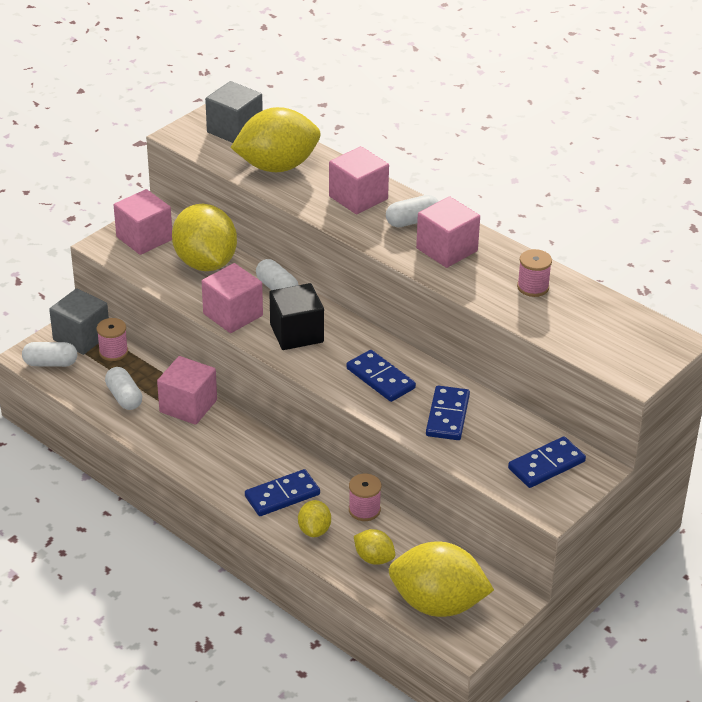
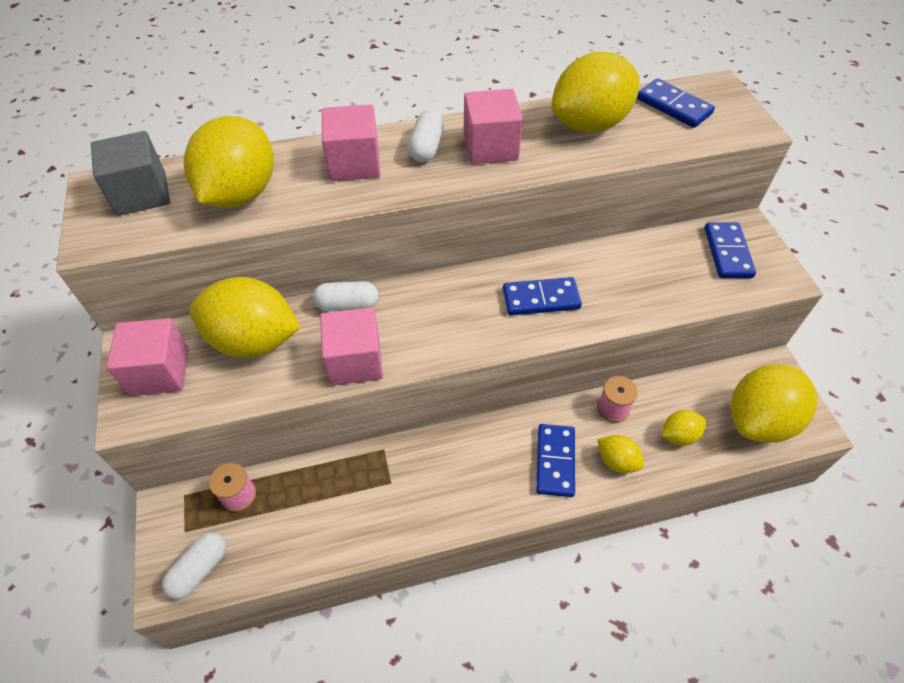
camera: 55 degrees left, 15 degrees up
grey cube [49,288,109,355] -> none
white capsule [105,367,142,410] -> none
pink cube [157,356,217,425] -> none
black cube [269,283,324,350] -> none
blue domino [426,385,470,440] -> blue domino moved to [637,78,715,128]
pink spool [517,249,552,297] -> yellow lemon [551,52,640,133]

